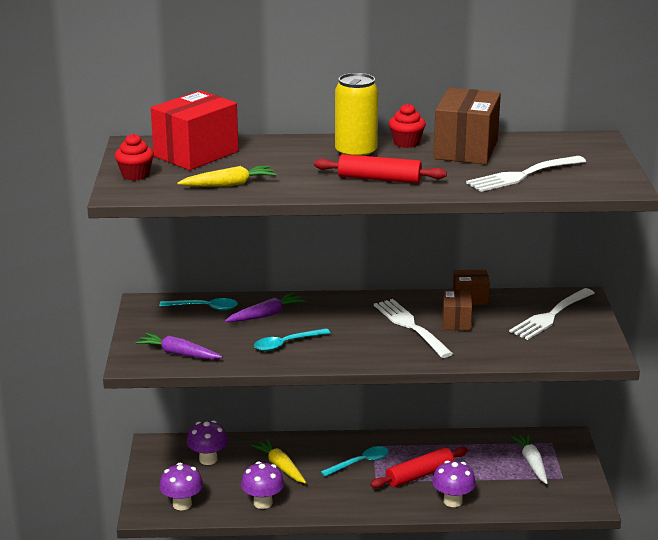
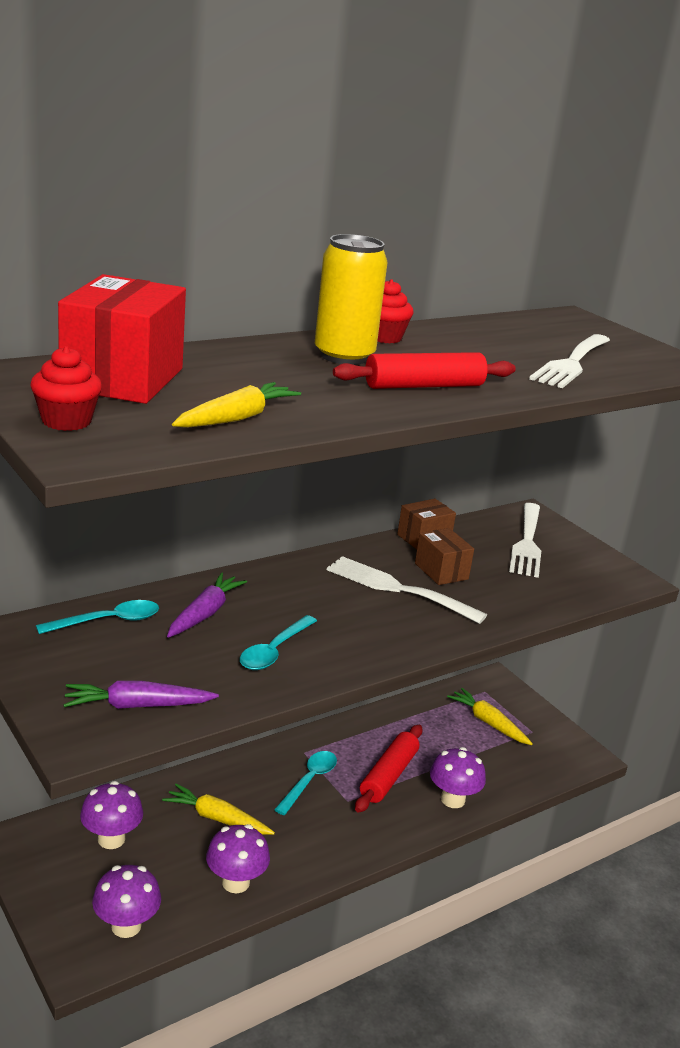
camera: 35 degrees left, 0 degrees up
brown box [433,88,501,164] -> none
white carrot [511,434,548,484] -> yellow carrot [447,688,533,745]

